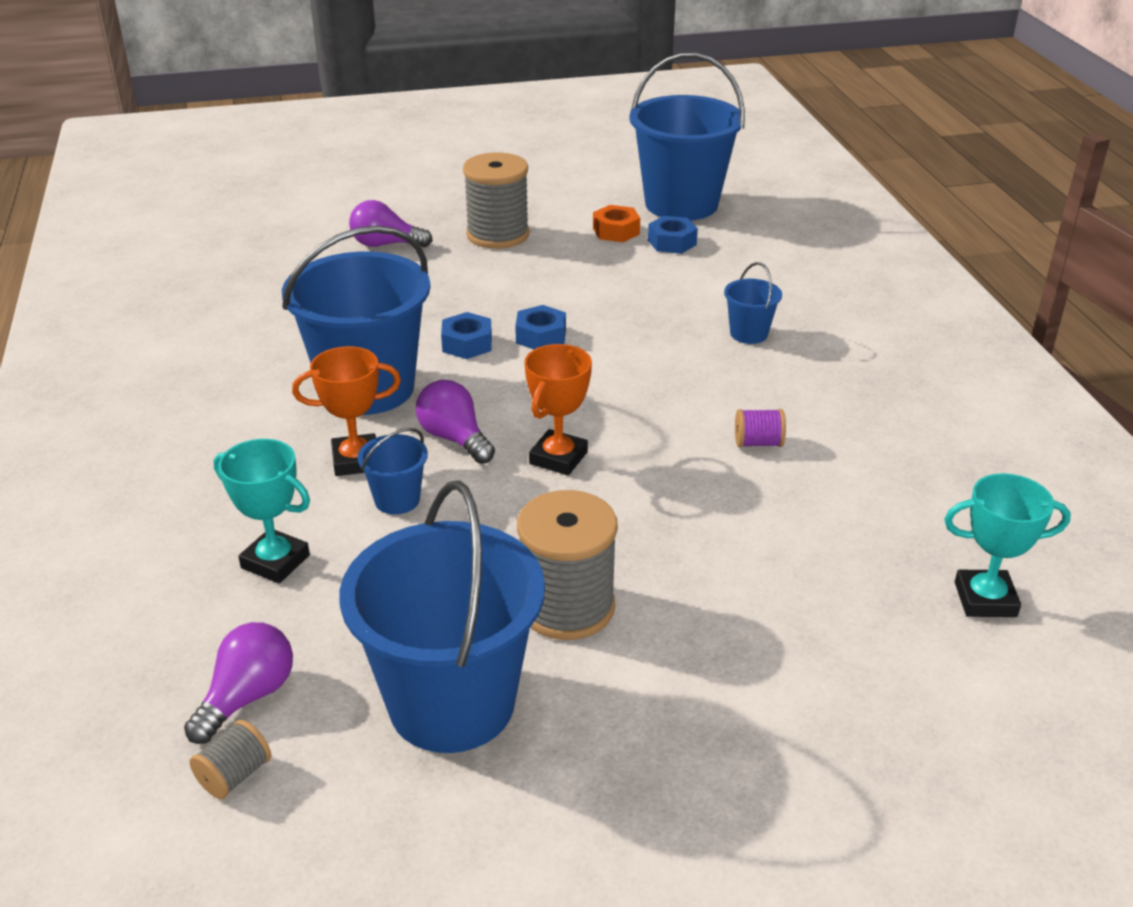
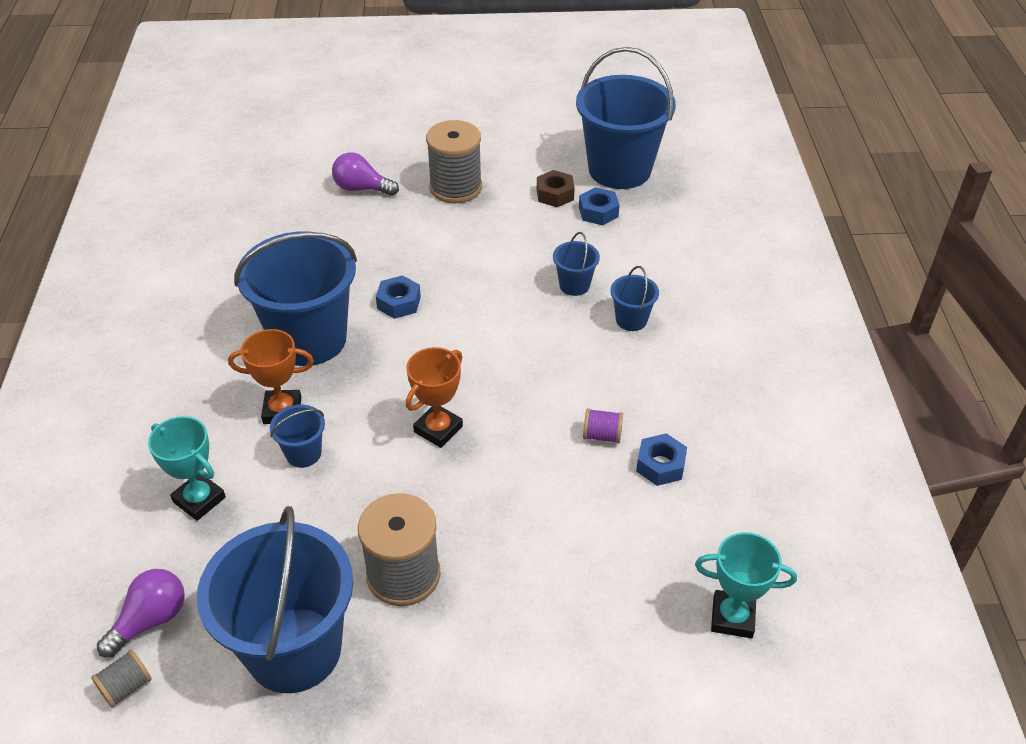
camera: 10 degrees right, 10 degrees up
purple light bulb [416,380,495,464] -> none
blue nut [515,305,566,350] -> blue nut moved to [636,433,687,486]
orange nut [593,205,640,242] -> brown nut [537,170,575,207]
none -> blue bucket [553,232,600,296]

